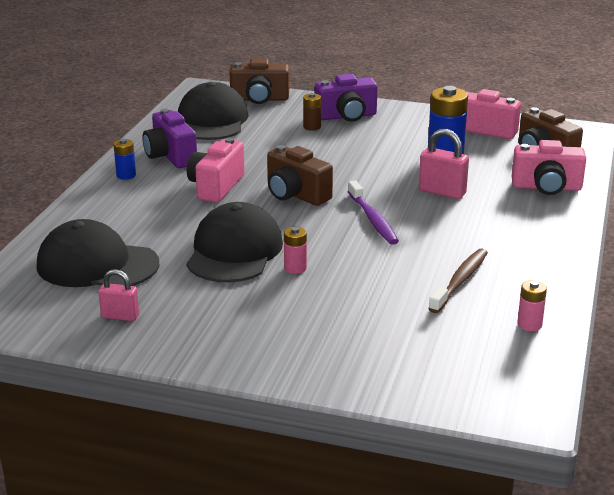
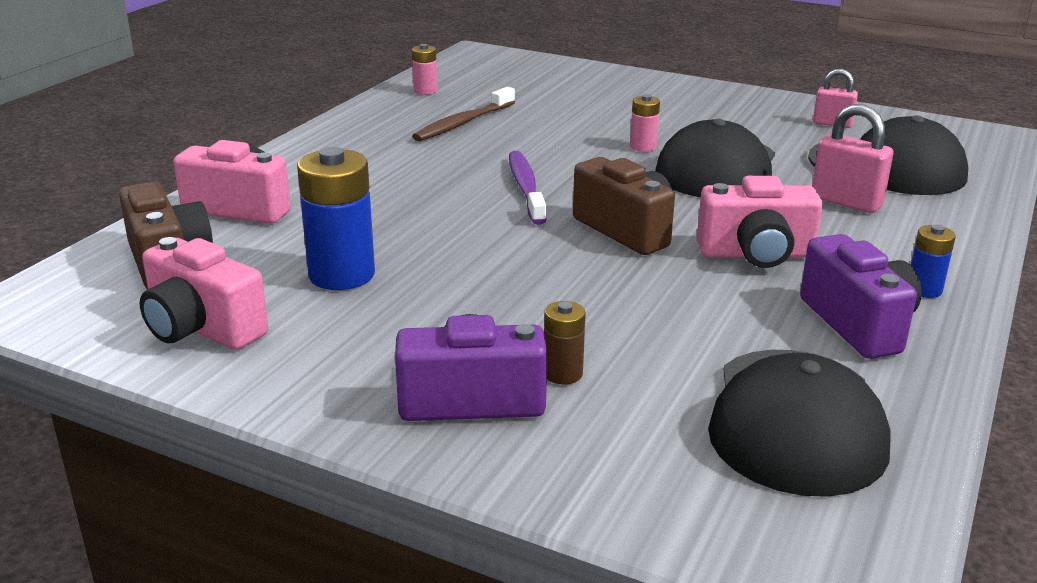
camera: 170 degrees left, 0 degrees up
pink camera [187,137,245,202] -> pink camera turned 60 degrees clockwise [697,176,823,268]
brown camera [229,59,289,104] -> none
pink padlock [419,129,469,199] -> pink padlock moved to [812,104,894,213]

